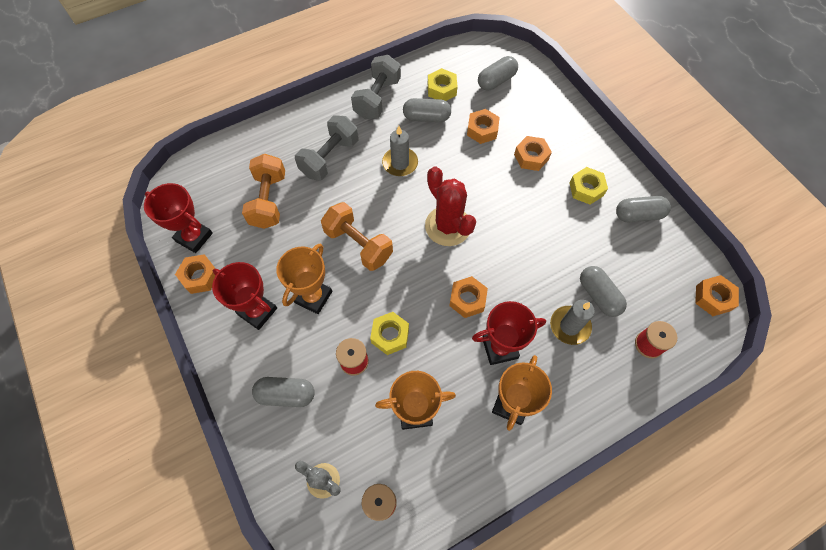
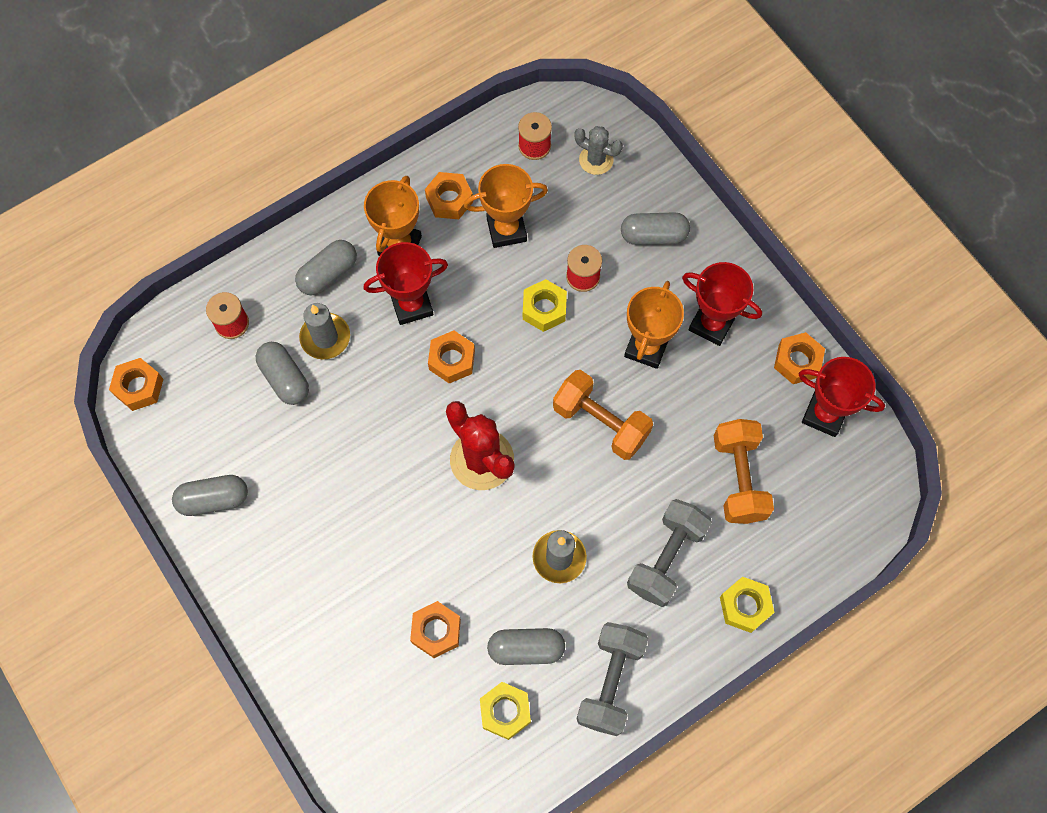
camera: 175 degrees right, 5 degrees up
grey capsule [478,56,518,90] -> grey capsule moved to [295,240,357,295]
orange nut [514,136,552,171] -> orange nut moved to [425,172,473,219]
yellow nut [569,167,608,205] -> yellow nut moved to [720,577,775,633]

